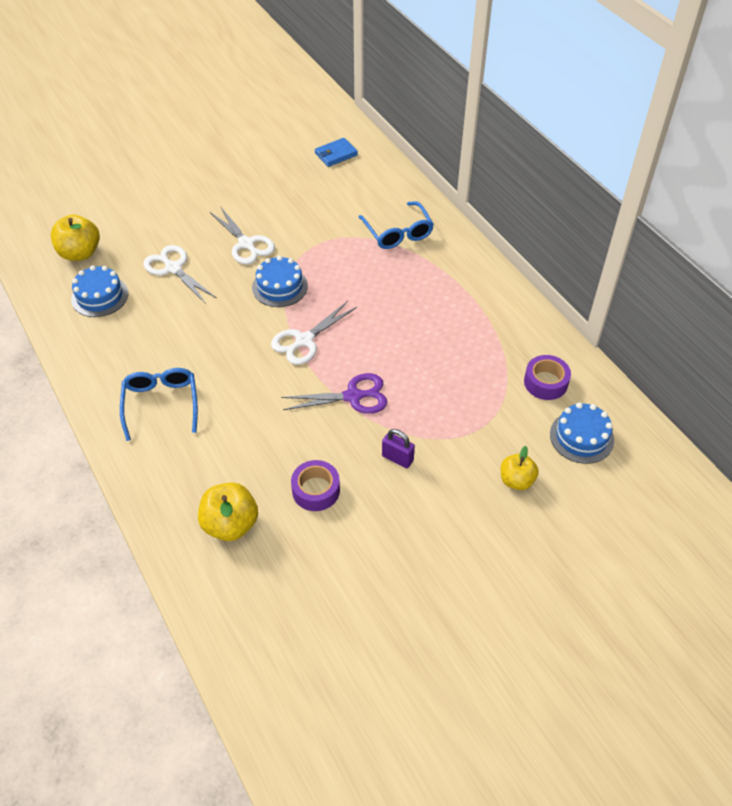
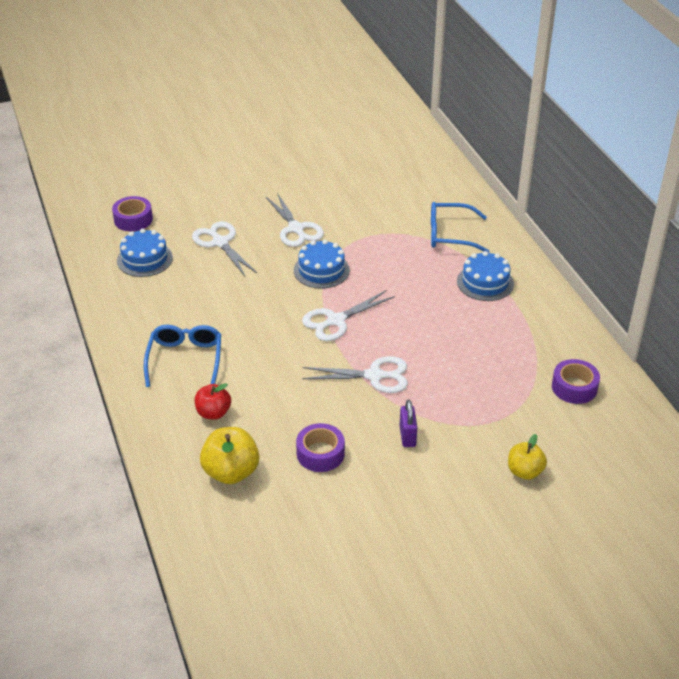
camera: 10 degrees right, 10 degrees down
yellow apple [51,215,100,261] -> purple tape [112,196,153,231]
purple scissors [281,373,387,414] -> white scissors [302,356,408,393]
blue wallet [315,138,358,167] -> none
blue glasses [359,201,434,249] -> blue glasses turned 105 degrees clockwise [431,202,490,253]
purple padlock [382,429,415,468] -> purple padlock turned 45 degrees clockwise [400,400,417,447]
blue cake [550,402,614,464] -> blue cake moved to [457,251,514,301]
none -> red apple [195,383,231,419]

